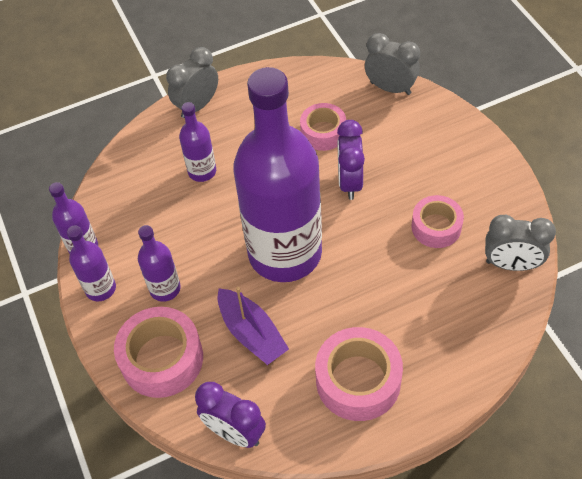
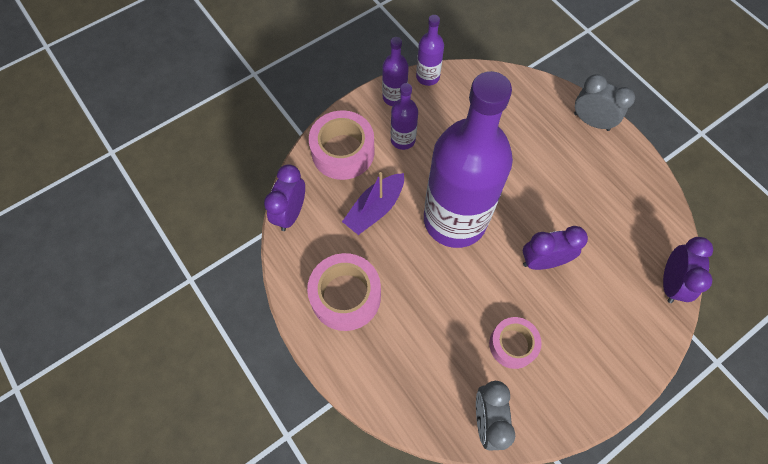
camera: 75 degrees right, 10 degrees up
purple bottle [179,102,216,182] -> none
pink tape [300,103,346,151] -> none
grey clock [365,33,420,95] -> purple clock [663,237,713,303]

